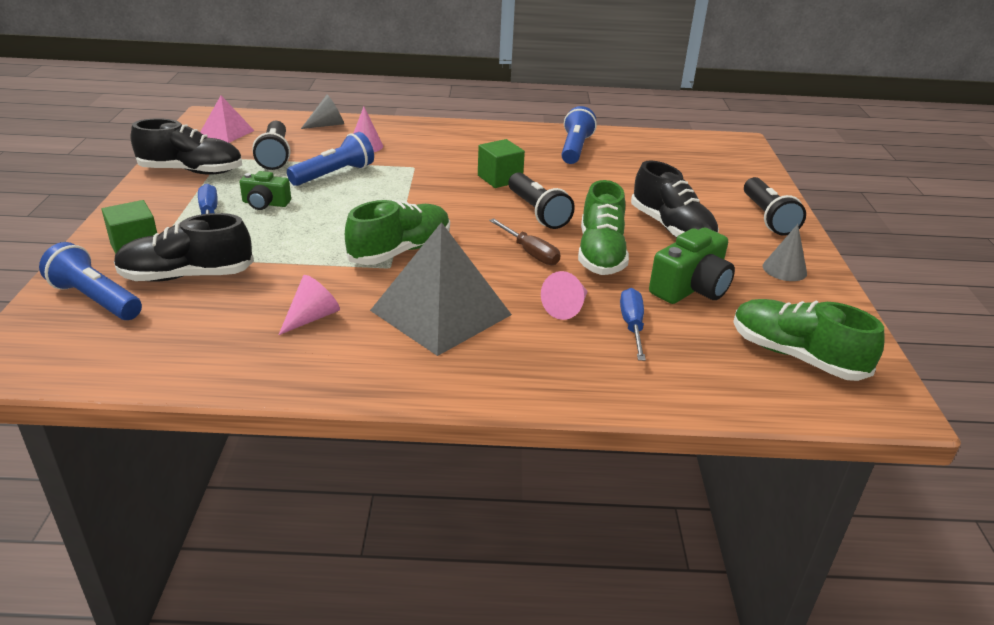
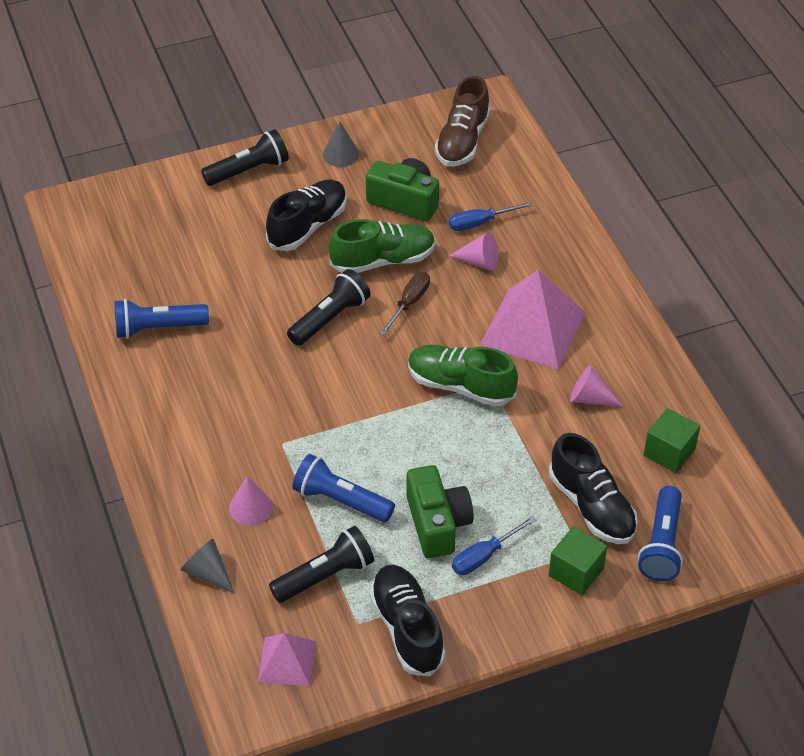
camera: 110 degrees left, 15 degrees up
green camera [240,171,291,210] -> green camera [407,465,474,558], size x1.63
grey pyramid [370,222,512,356] -> pink pyramid [480,270,586,370]
green cube [478,139,525,188] -> green cube moved to [644,408,700,473]
green shoe [733,299,885,381] -> brown shoe [435,76,490,166]

